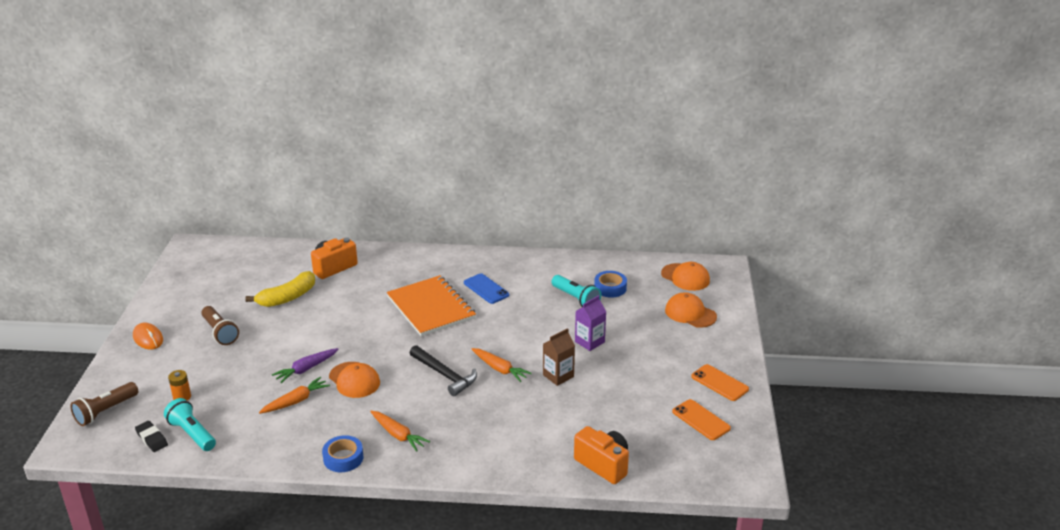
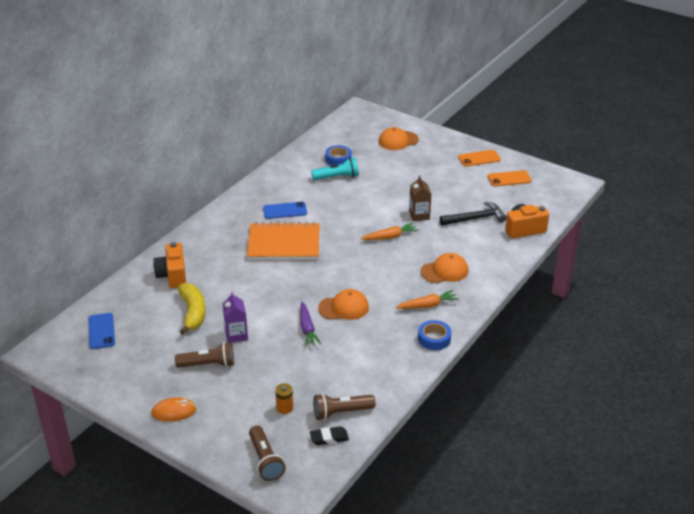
camera: 60 degrees left, 5 degrees up
turquoise flashlight [164,398,216,451] -> brown flashlight [313,393,376,420]
orange carrot [259,377,330,414] -> none
black hammer [410,345,477,396] -> black hammer moved to [440,202,506,226]
purple carton [575,295,606,351] -> purple carton moved to [222,292,248,343]
orange cap [661,262,710,291] -> orange cap moved to [421,253,468,283]
none -> blue phone [88,313,115,349]

